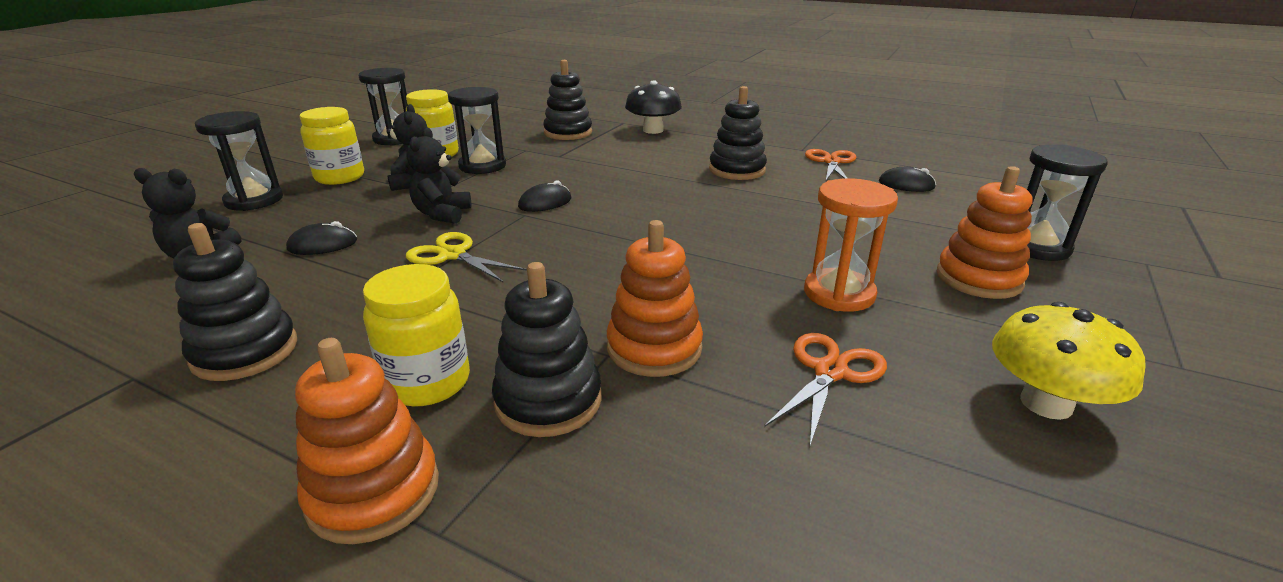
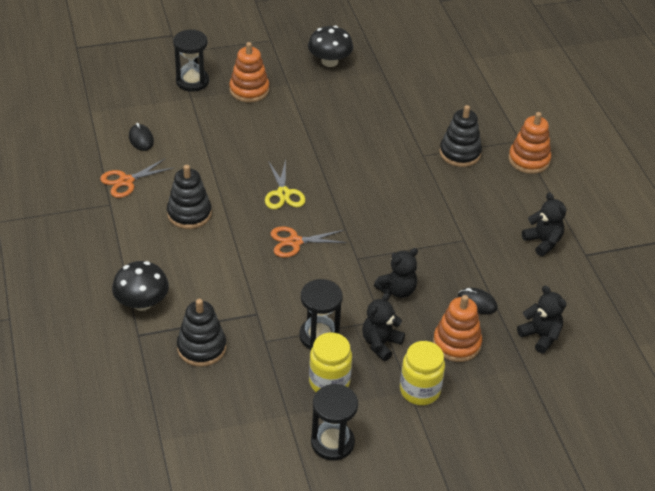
camera: 135 degrees left, 15 degrees up
black stacking toy [173,223,297,381] -> black teddy bear [522,192,566,256]
black hourglass [195,111,283,211] -> none
yellow jar [363,264,470,407] -> none
yellow scissors [406,232,527,282] -> yellow scissors moved to [265,160,305,209]
black mouse [518,181,571,212] -> none
orange stacking toy [607,220,703,377] -> orange stacking toy moved to [433,295,482,362]
orange scissors [764,333,887,445] -> orange scissors moved to [271,226,347,258]
orange hourglass [804,178,898,312] -> none
yellow mushroom [992,302,1145,420] -> black mushroom [308,26,353,67]

